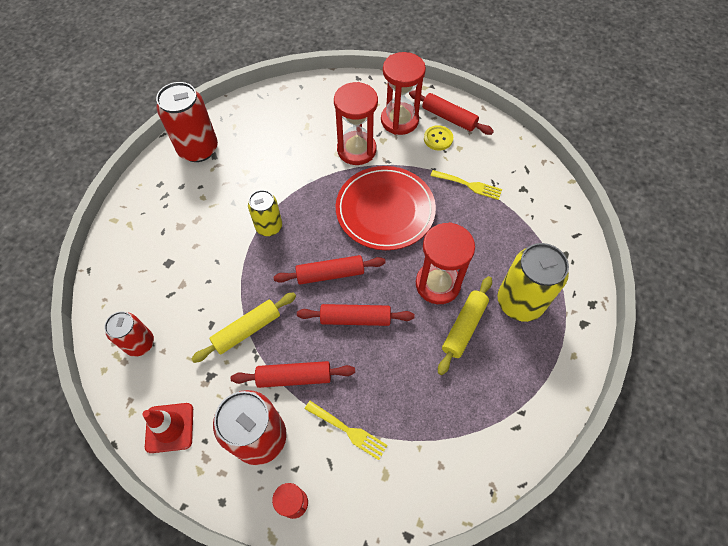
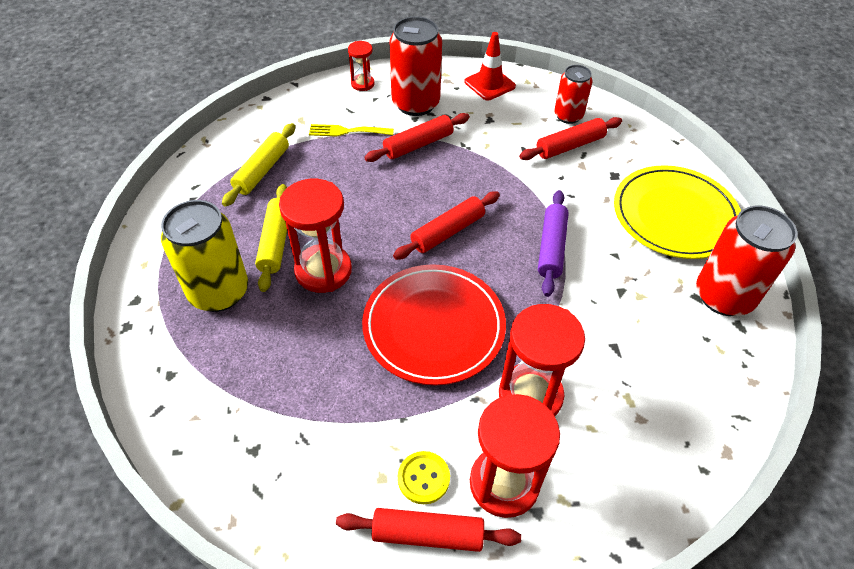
camera: 150 degrees right, 10 degrees down
yellow rolling pin [192,292,296,363] -> yellow rolling pin moved to [222,123,295,207]
yellow can [248,190,282,236] -> purple rolling pin [538,190,569,297]
red rolling pin [297,304,414,326] -> red rolling pin moved to [519,117,622,160]
yellow fork [431,170,502,200] -> none
none -> yellow plate [614,165,741,259]

